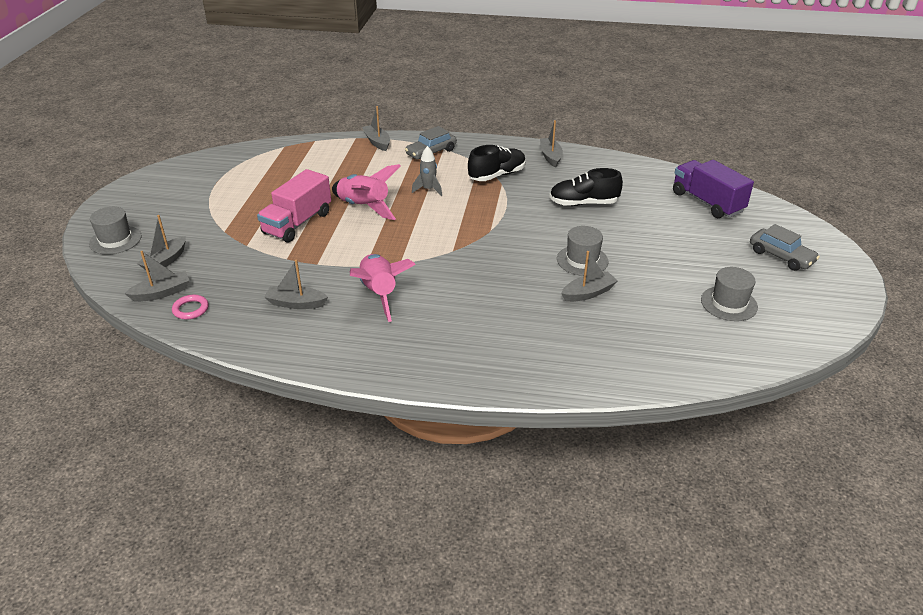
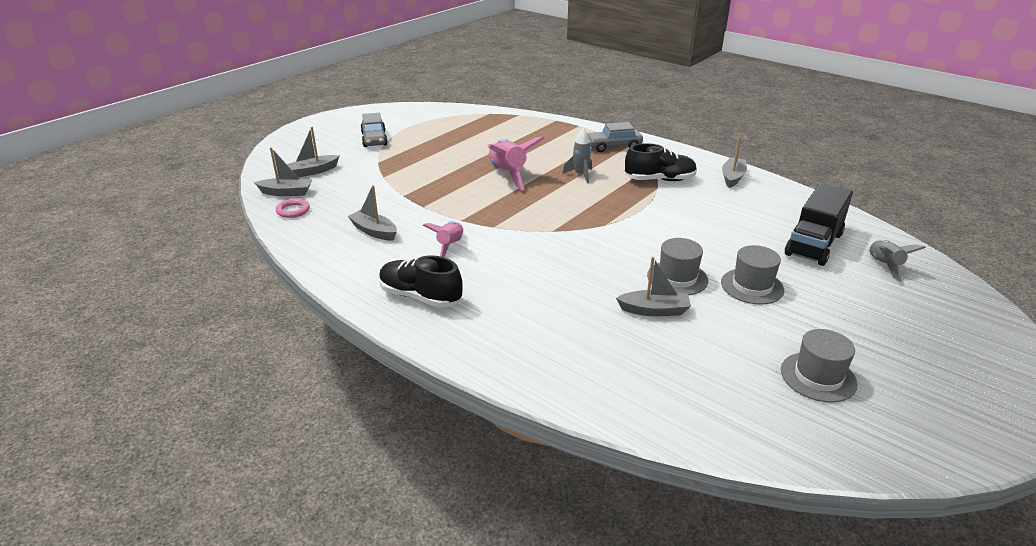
camera: 30 degrees right, 5 degrees down
grey hat [89,207,142,255] -> grey hat moved to [721,245,784,305]
pink truck [257,169,331,242] -> none
pink rocket [350,254,416,322] -> pink rocket [423,221,463,257], size x0.60
grey boat [362,106,390,151] -> none
black shoe [549,168,623,206] -> black shoe moved to [379,255,463,308]
purple truck [673,160,754,218] -> grey rocket [868,240,926,282]
grey car [750,224,820,271] -> grey car moved to [361,113,388,147]
none -> black truck [785,183,853,266]

